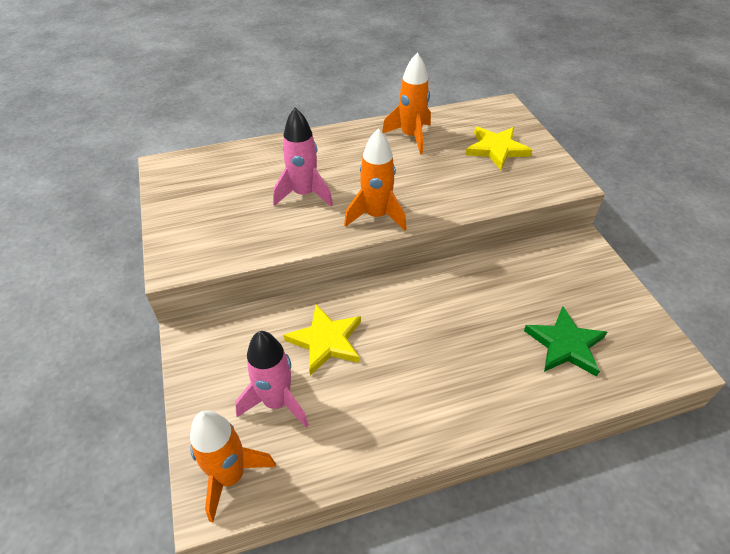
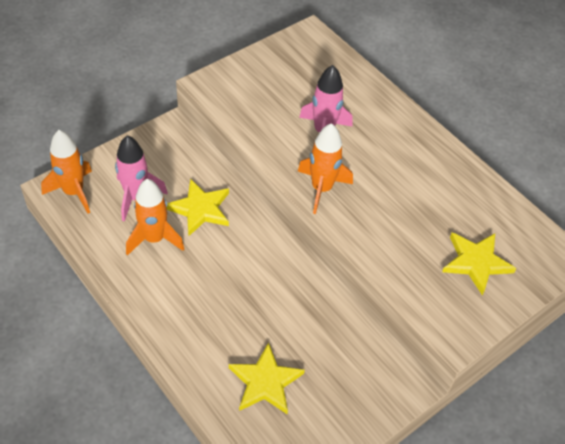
camera: 65 degrees right, 5 degrees up
orange rocket [382,53,431,154] -> orange rocket moved to [126,179,184,256]
green star [524,306,607,377] -> yellow star [229,342,305,414]

